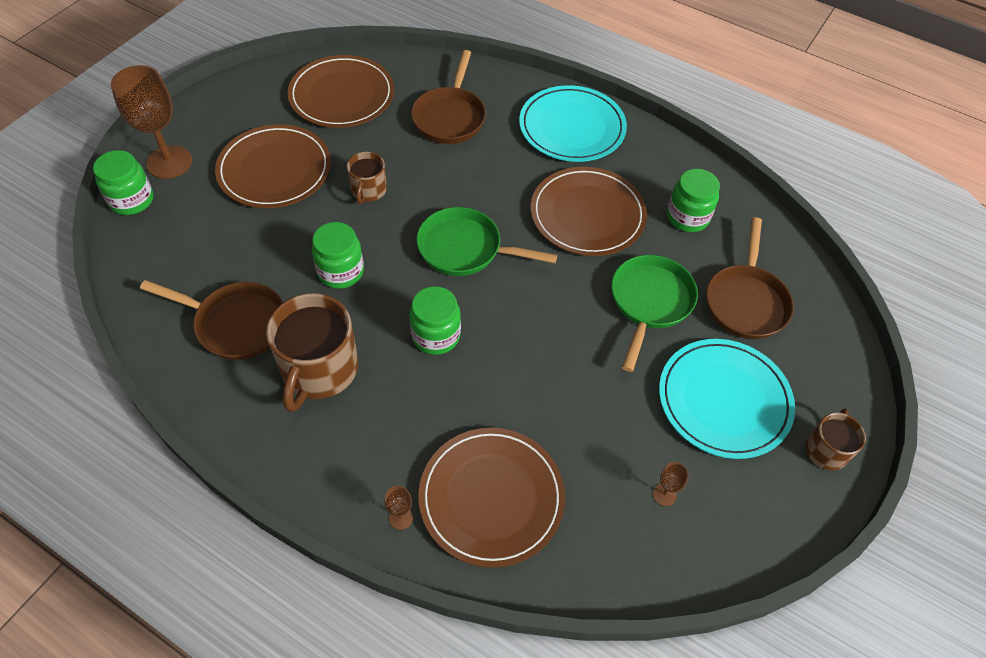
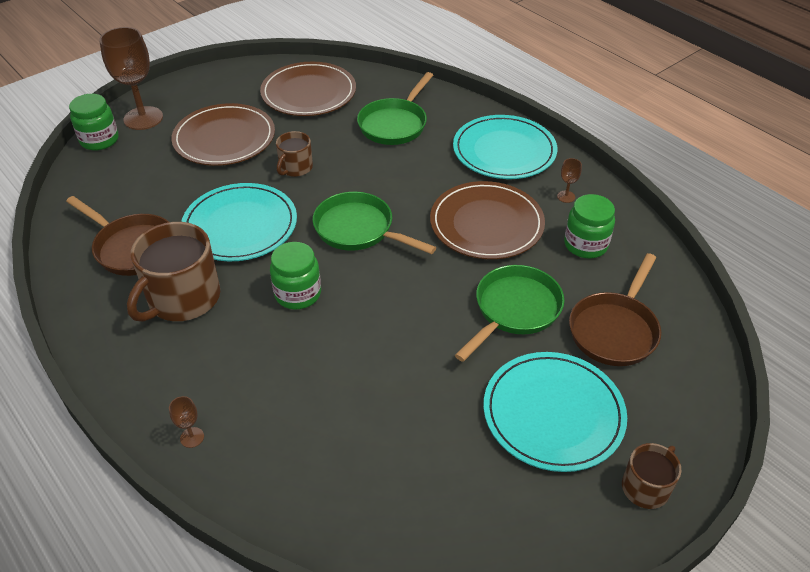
camera: 20 degrees right, 10 degrees down
green jar [312,222,364,289] -> turquoise plate [181,183,297,261]
brown pan [411,50,486,144] -> green pan [357,72,433,145]
brown plate [418,428,565,568] -> none
brown goblet [653,462,689,506] -> brown goblet moved to [557,158,582,203]

